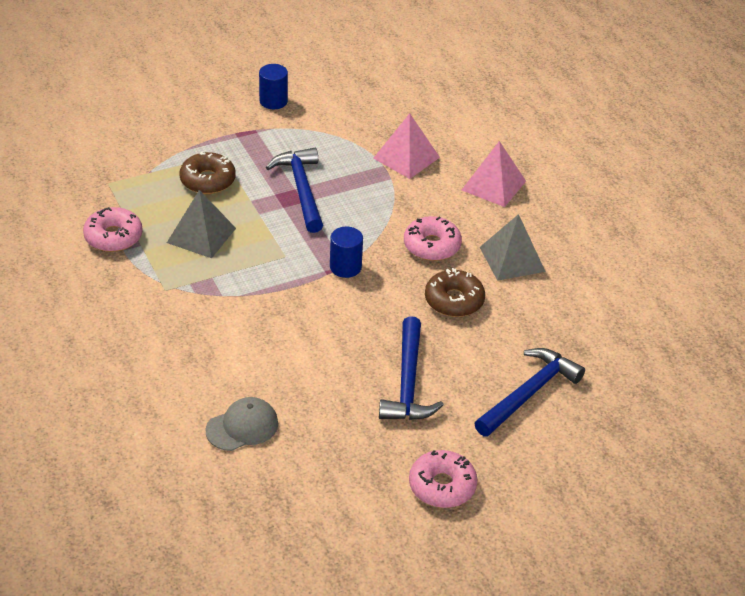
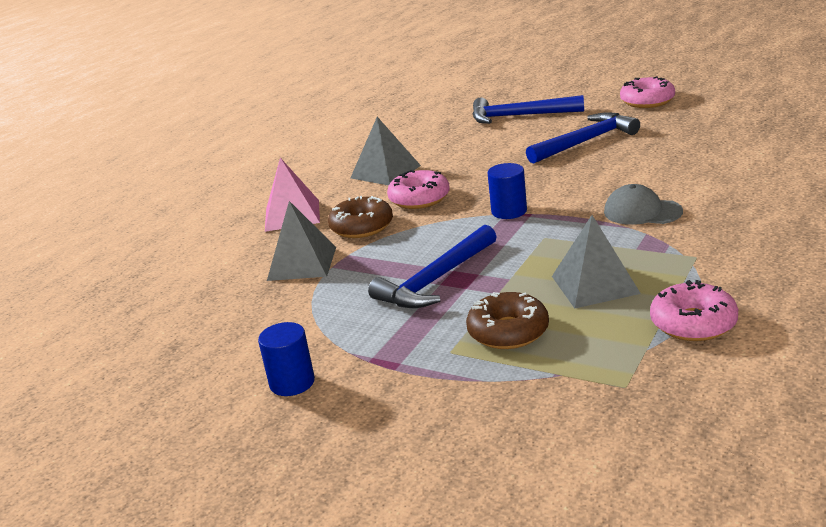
camera: 120 degrees left, 15 degrees down
grey cap [206,397,278,451] -> grey cap moved to [604,184,683,225]
pink pyramid [373,113,440,179] -> grey pyramid [267,201,336,281]
brown donut [425,268,485,317] -> brown donut moved to [328,196,393,238]

